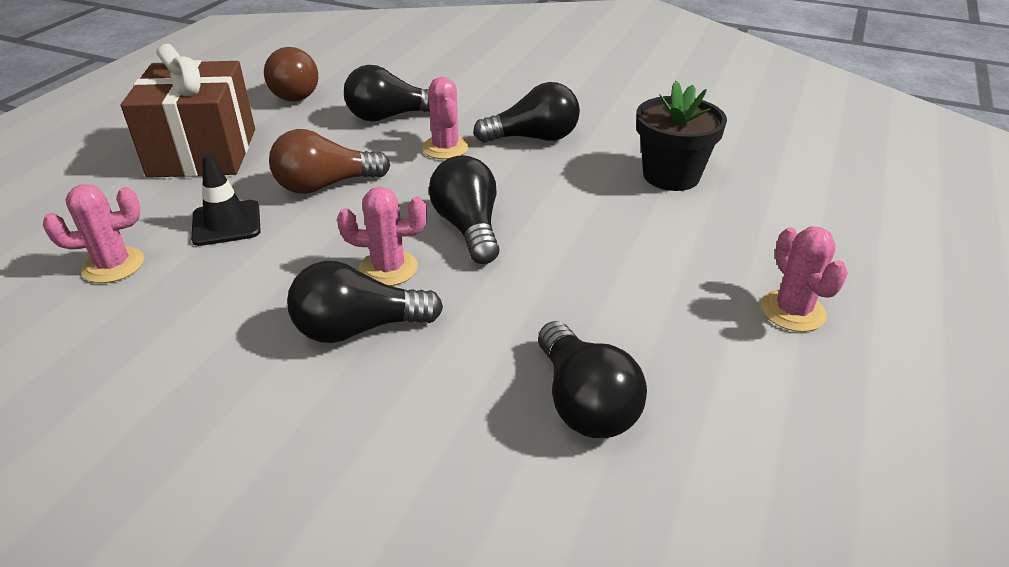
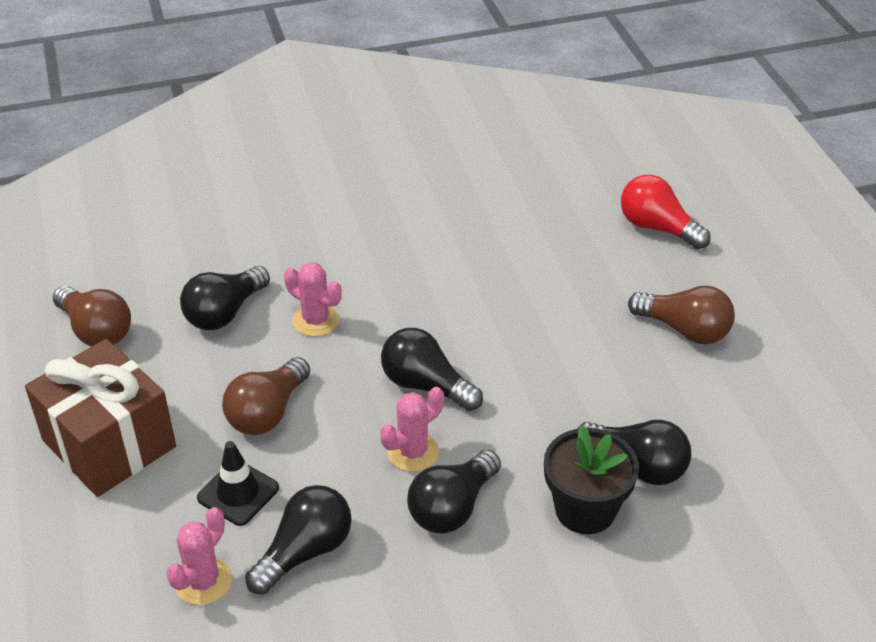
camera: 40 degrees left, 5 degrees up
black light bulb [473,82,580,143] -> black light bulb moved to [245,485,352,594]
black flower pot [636,81,727,191] -> black flower pot moved to [544,425,639,534]
pink cactus [761,227,848,332] -> brown light bulb [628,285,735,344]
none -> red light bulb [621,175,711,249]

